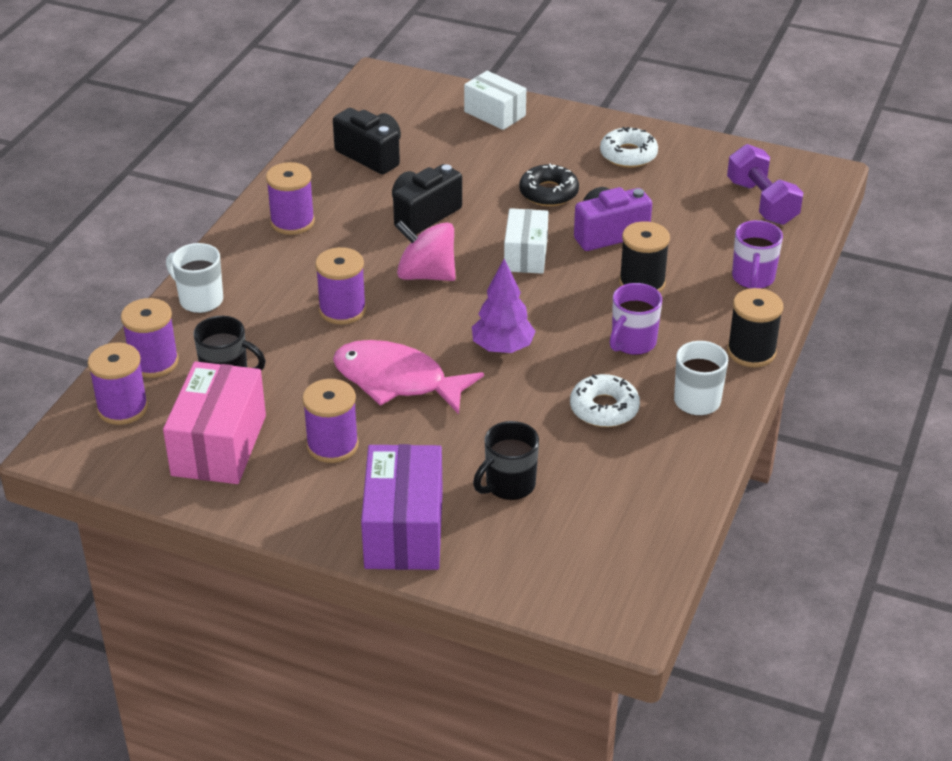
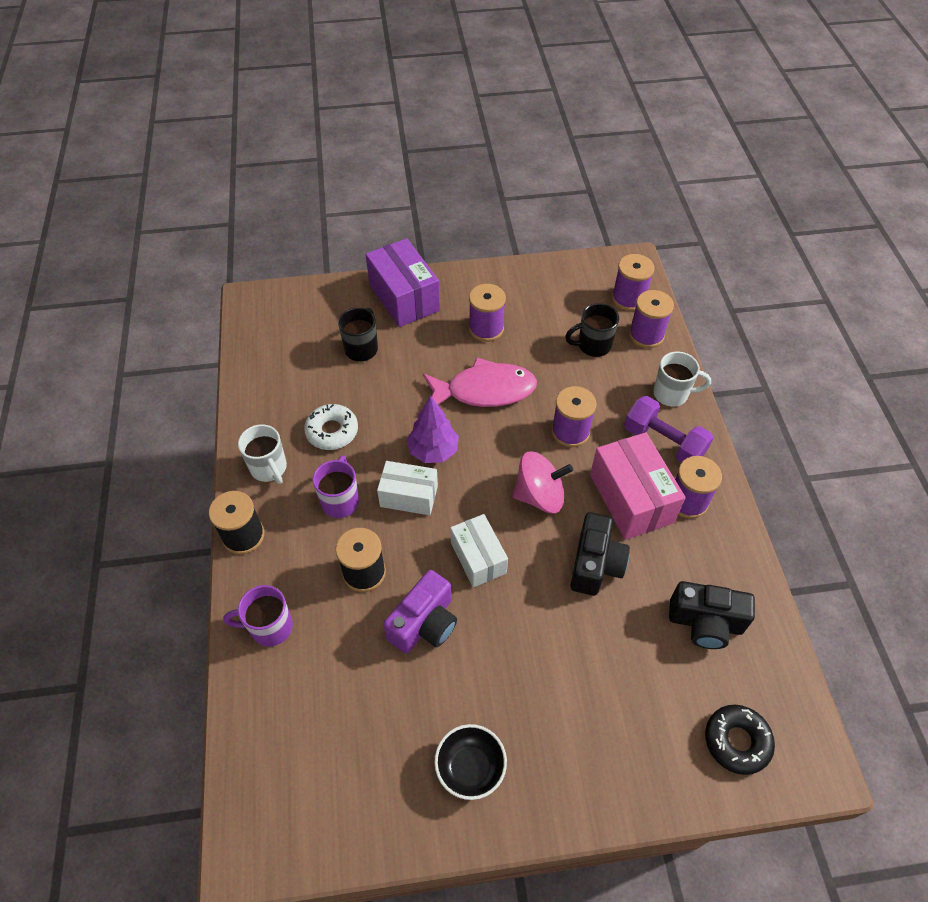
camera: 150 degrees right, 15 degrees up
pink box [163,361,266,484] -> pink box moved to [590,432,686,540]
white box [464,71,526,130] -> white box moved to [377,461,438,515]
black donut [519,164,579,206] -> black donut moved to [705,704,775,775]
white donut [600,127,658,168] -> black bowl [434,724,507,800]
purple dumbbell [727,144,803,225] -> purple dumbbell moved to [624,396,714,463]
purple mug [732,220,783,289] -> purple mug turned 75 degrees counterclockwise [224,585,293,647]

